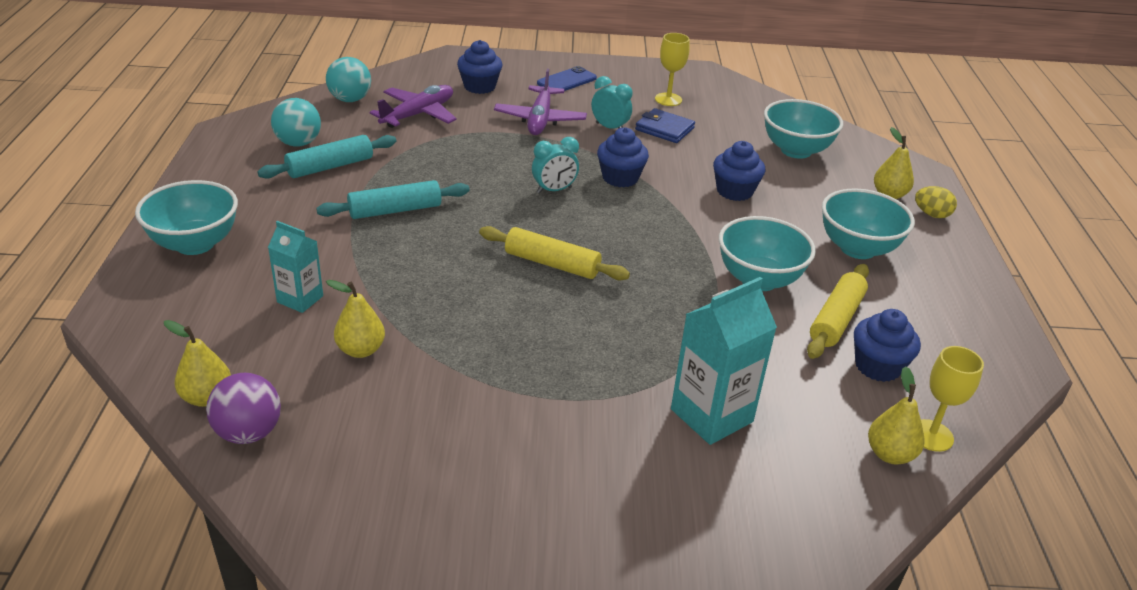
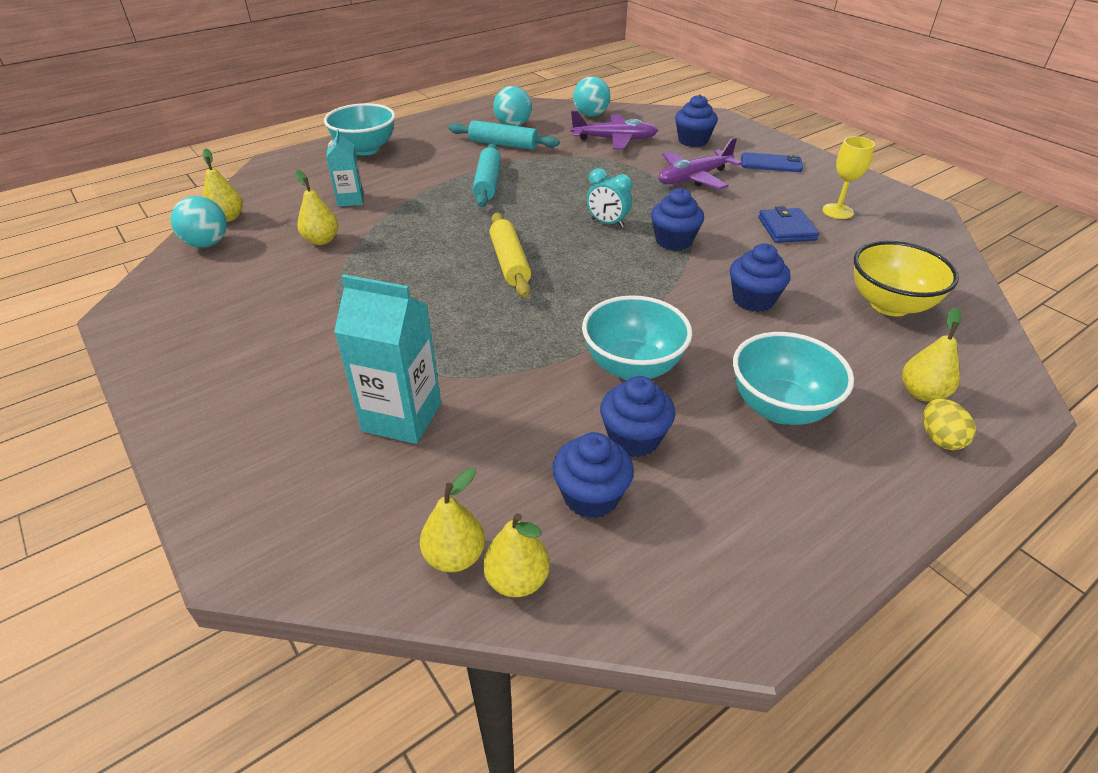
camera: 55 degrees right, 5 degrees up
purple ball [206,373,281,444] -> turquoise ball [170,196,227,248]
turquoise rolling pin [316,180,470,219] -> turquoise rolling pin turned 60 degrees clockwise [473,144,501,207]
turquoise clock [591,76,633,129] -> none
turquoise bowl [764,99,843,159] -> yellow bowl [854,241,959,316]
yellow rolling pin [807,264,869,359] -> blue cupcake [600,376,675,457]
yellow goblet [921,346,984,452] -> yellow pear [483,513,550,597]

